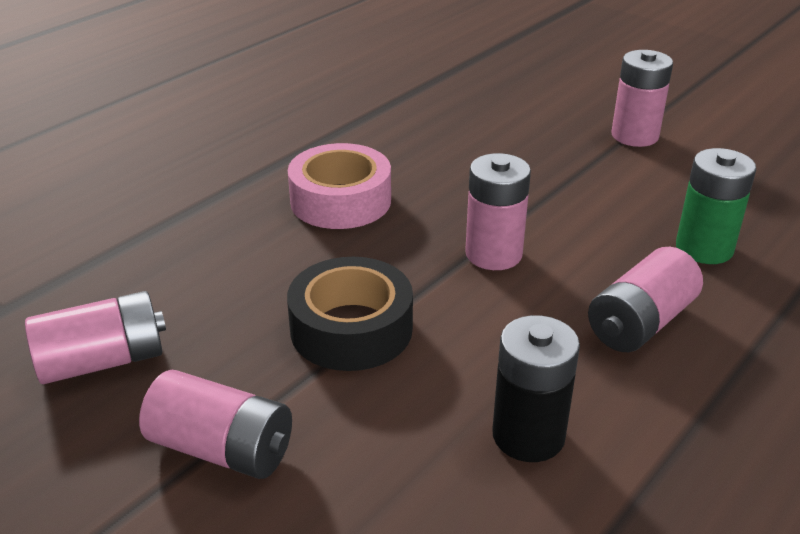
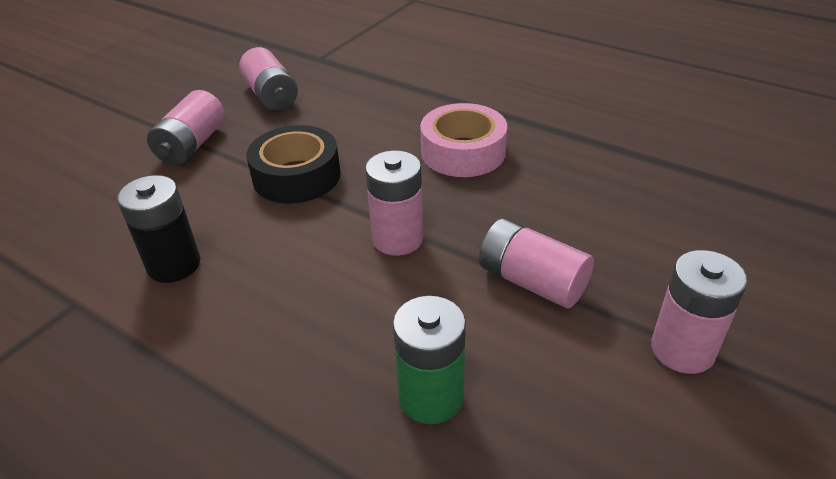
camera: 85 degrees right, 5 degrees up
pink battery [588,247,703,352] -> pink battery moved to [479,218,594,309]

